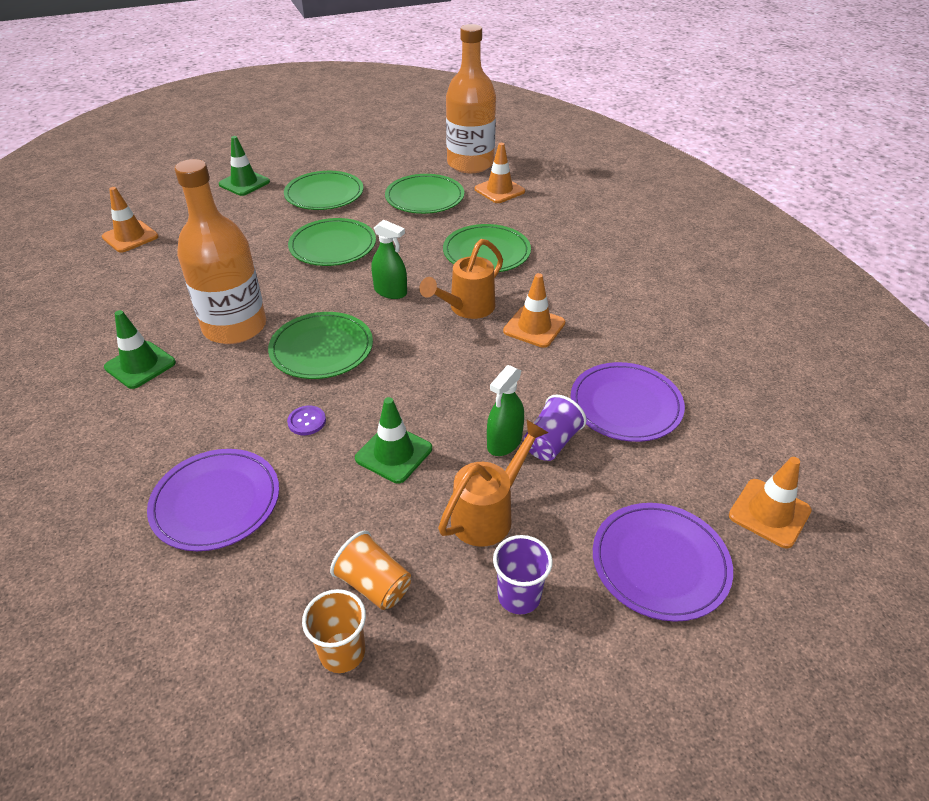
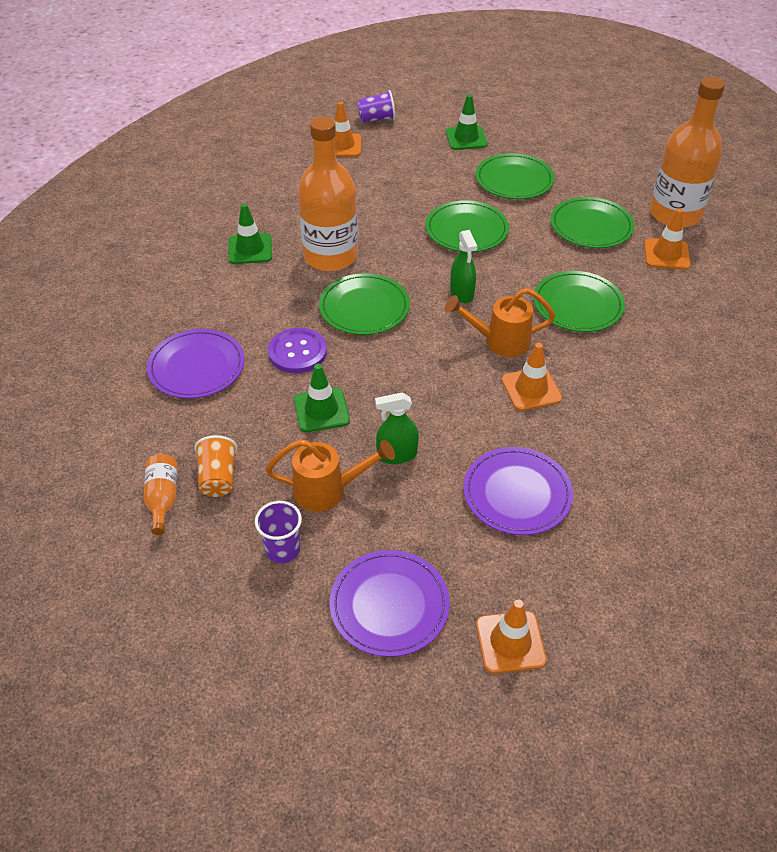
camera: 45 degrees right, 5 degrees up
purple button [287,406,326,435] -> purple button [268,328,327,373], size x1.87
orange cup [302,589,366,673] -> orange bottle [143,454,177,535]
purple cup [523,395,586,461] -> purple cup moved to [357,90,395,122]

